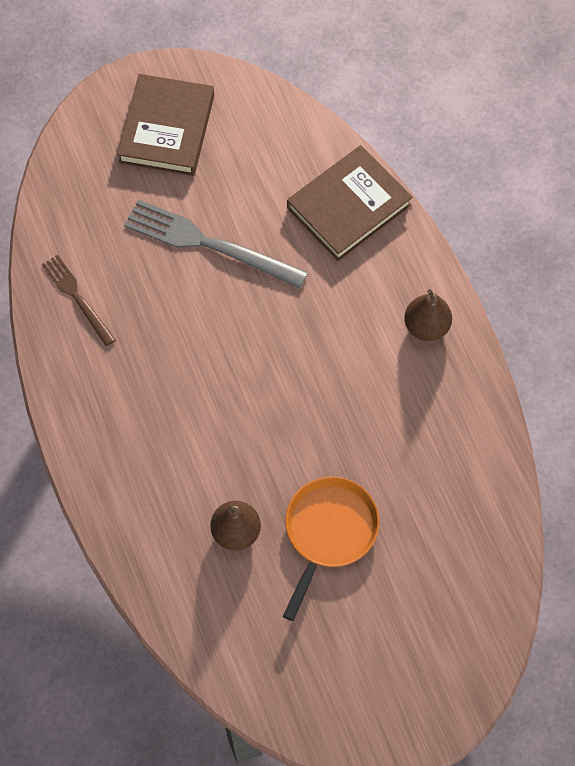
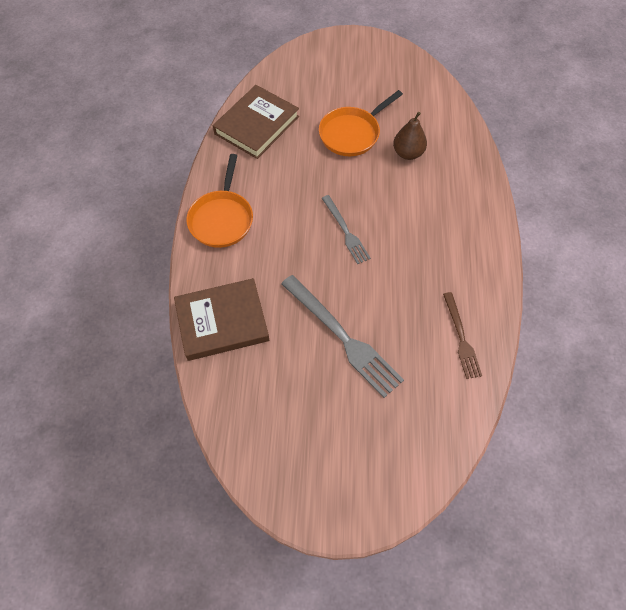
camera: 155 degrees left, 5 degrees down
brown book [117,74,214,176] -> brown book moved to [213,85,299,159]
brown pear [404,289,452,341] -> orange pan [186,154,253,248]
none -> grey fork [322,195,371,264]

